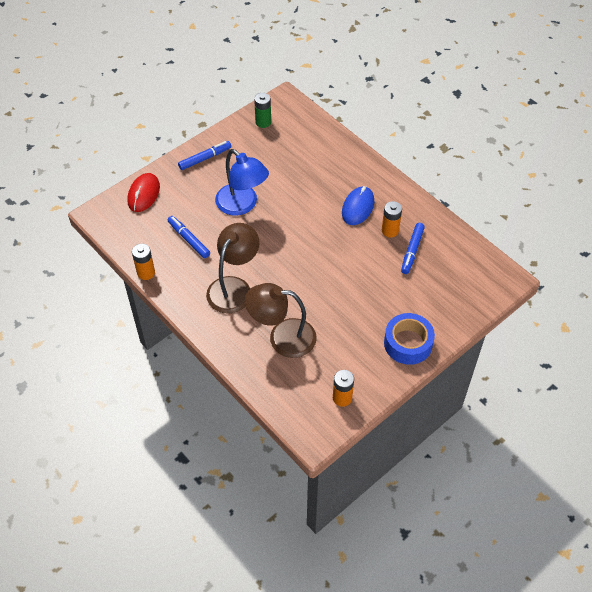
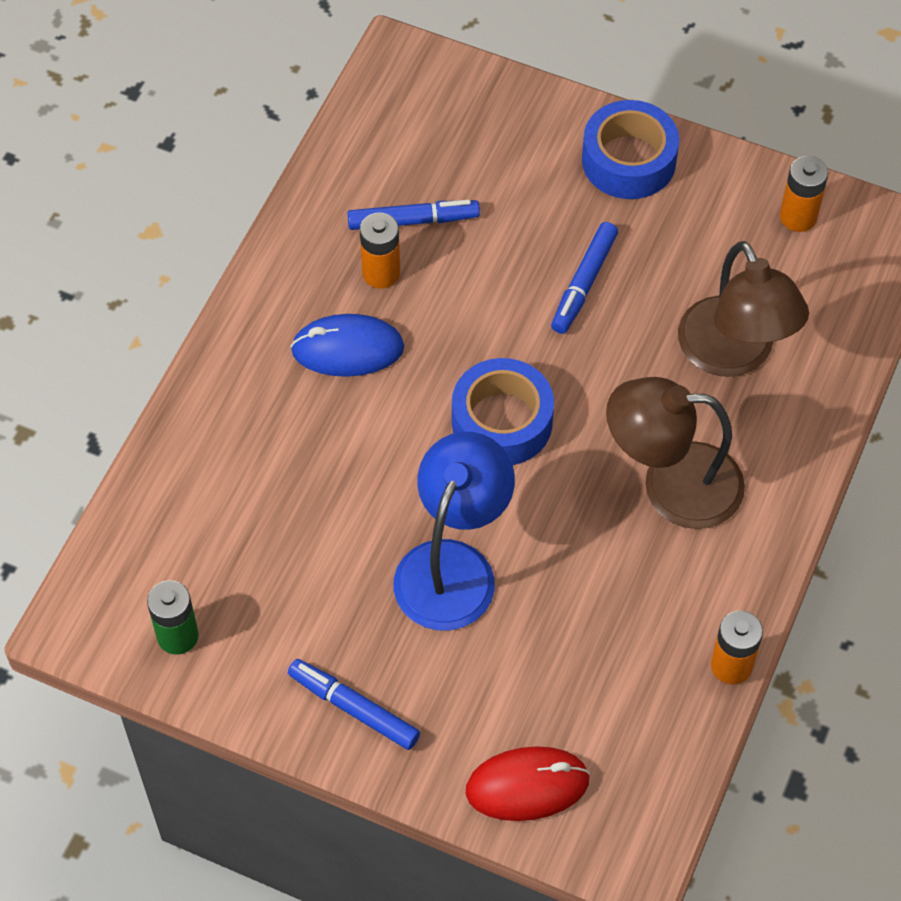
camera: 115 degrees left, 5 degrees up
blue marker [168,216,210,258] -> blue marker moved to [551,222,618,334]
none -> blue tape [452,358,554,465]

